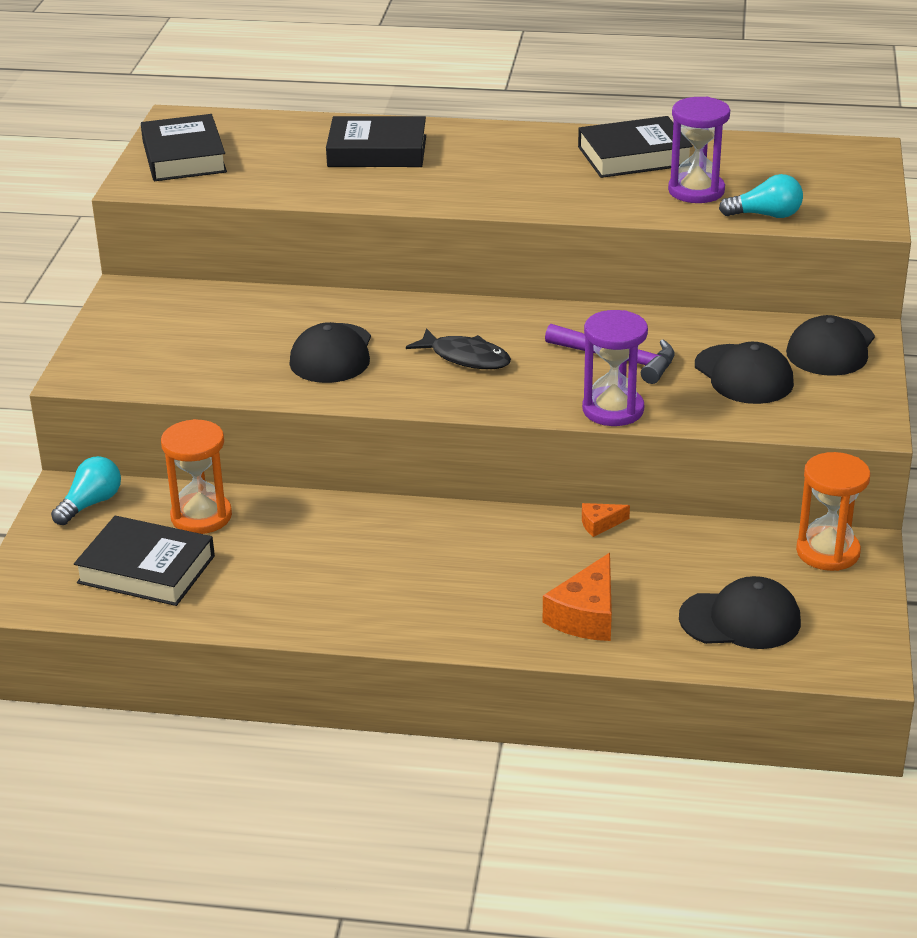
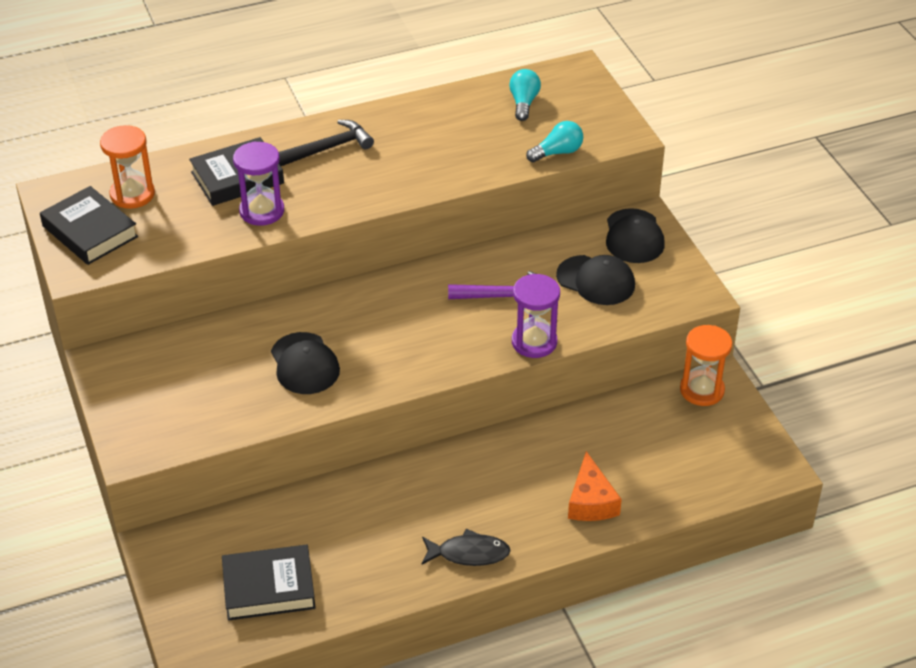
camera: 30 degrees left, 10 degrees up
turquoise light bulb [51,456,121,525] -> turquoise light bulb moved to [509,69,541,121]
orange hourglass [161,419,232,534] -> orange hourglass moved to [100,125,155,209]
black fish [406,328,511,369] -> black fish moved to [422,529,511,566]
black book [578,116,693,178] -> none
orange cheese [582,503,630,537] -> none
purple hourglass [668,97,730,203] -> purple hourglass moved to [233,142,284,226]
black cap [679,576,801,649] -> none
none -> black hammer [279,120,374,166]

